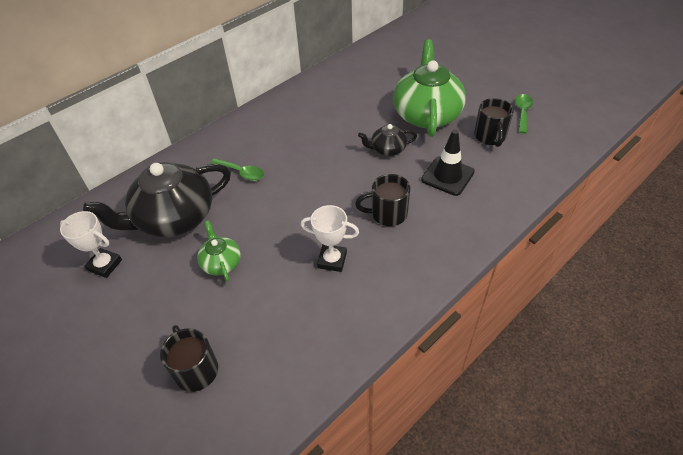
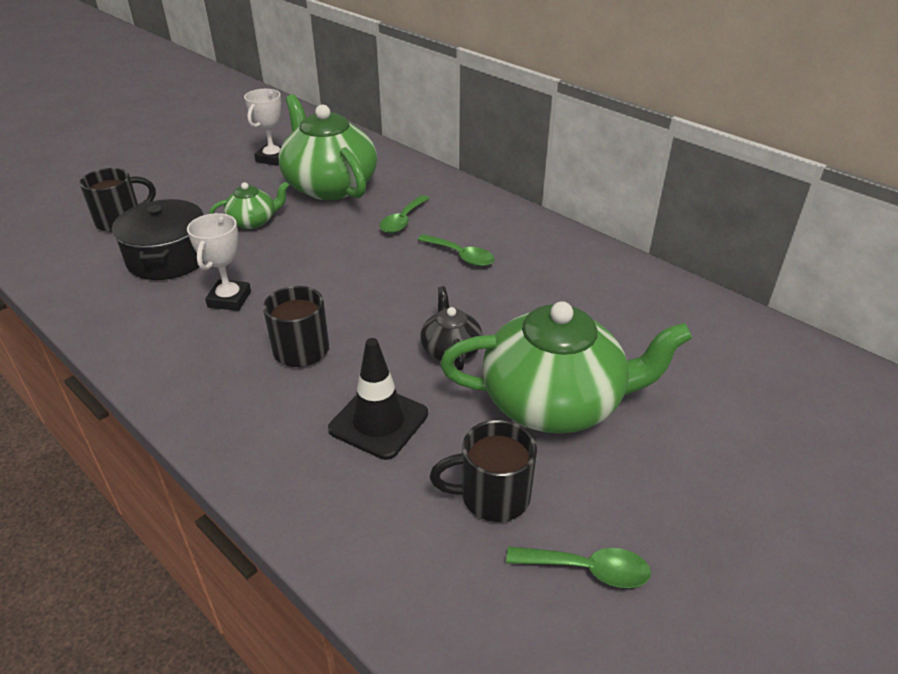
camera: 85 degrees right, 10 degrees down
black teapot [83,162,231,237] -> green teapot [278,94,377,200]
none -> black pot [112,199,204,280]
none -> green spoon [418,234,494,266]

